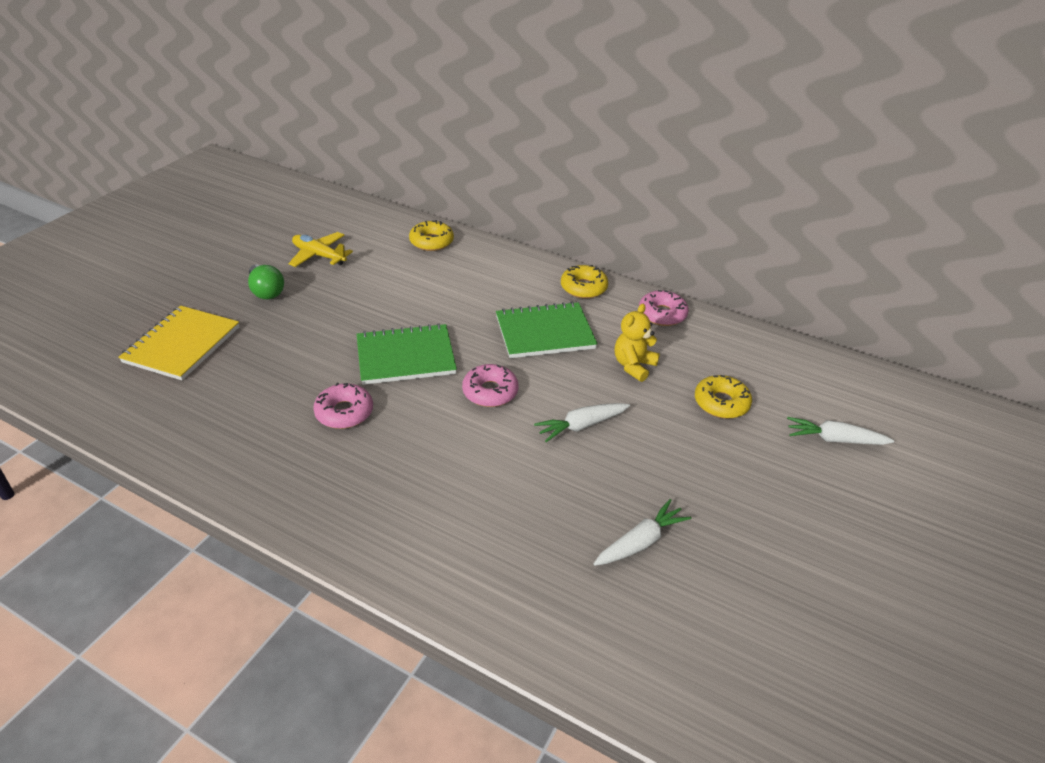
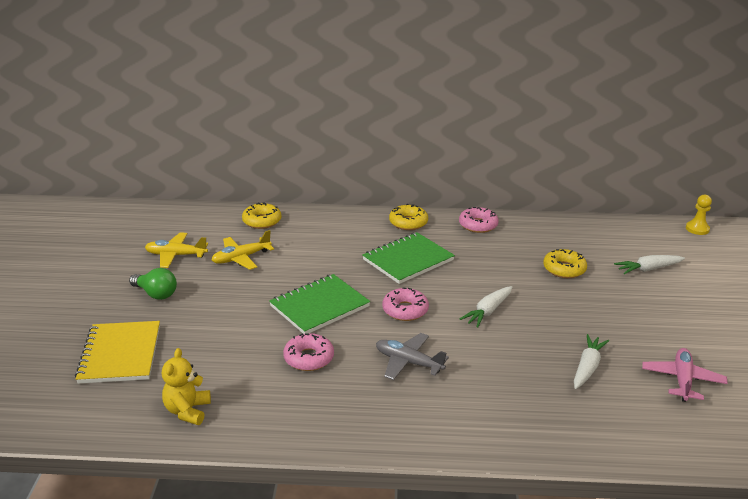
camera: 25 degrees left, 10 degrees down
yellow teddy bear [615,304,660,382] -> yellow teddy bear moved to [162,348,211,425]
none -> yellow plane [212,230,274,270]
none -> grey plane [376,333,449,380]
none -> pink plane [642,348,728,402]
none -> yellow pawn [686,195,712,235]

